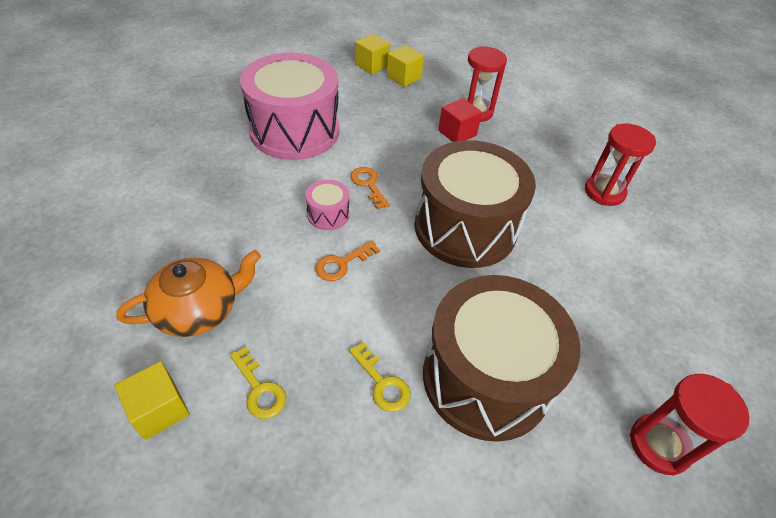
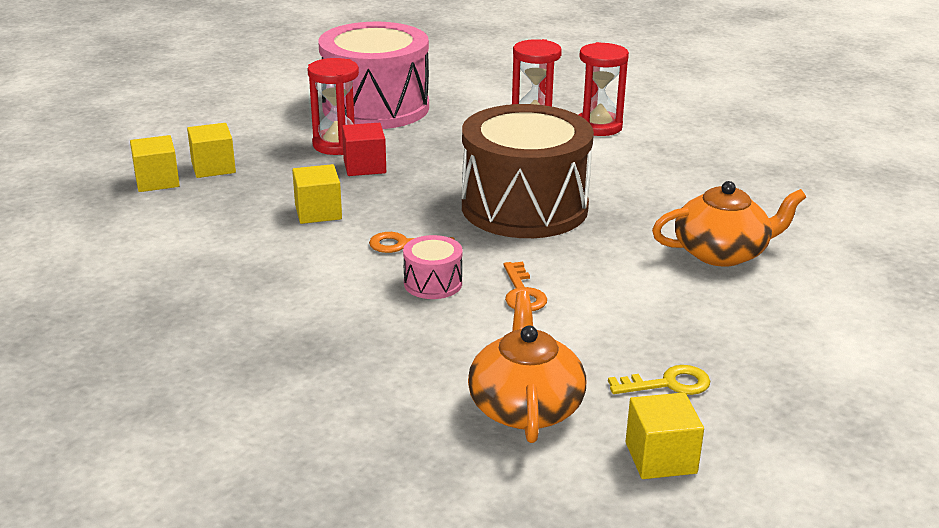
camera: 60 degrees left, 20 degrees down
pink drum [240,53,339,160] -> pink drum moved to [318,22,429,129]
yellow key [349,342,411,412] -> none
brown drum [423,275,580,442] -> orange teapot [652,181,806,267]
red hourglass [630,374,750,475] -> red hourglass moved to [578,42,629,136]
none -> yellow cube [292,164,342,224]

